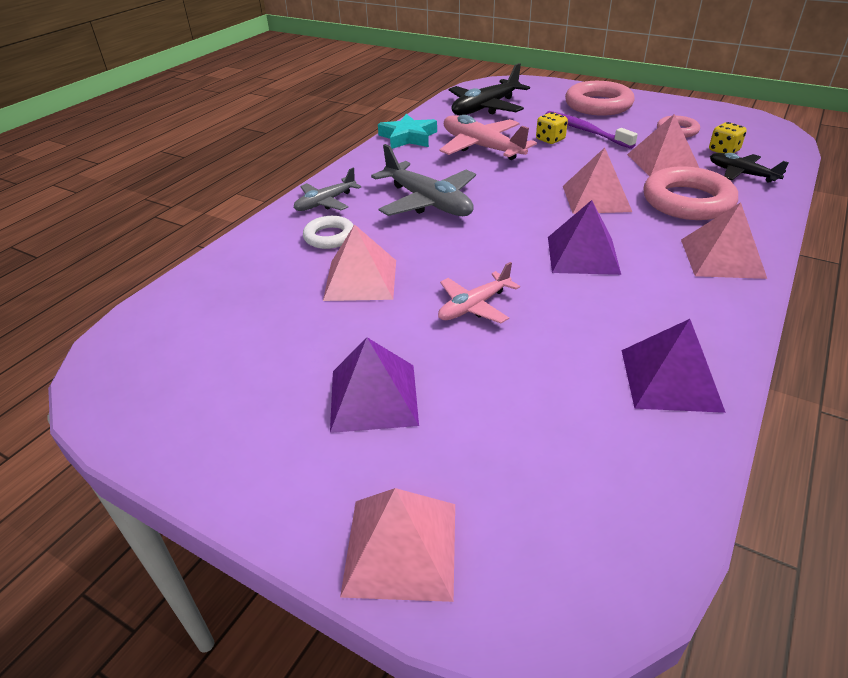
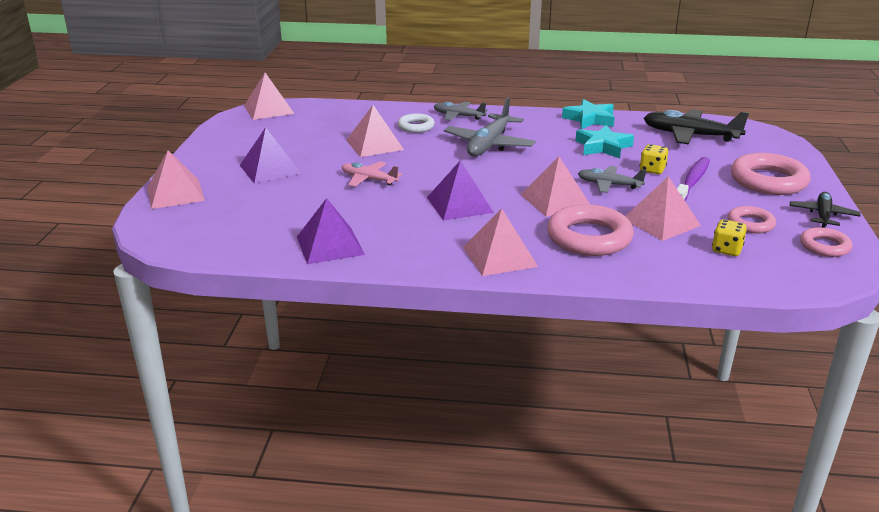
camera: 65 degrees right, 10 degrees down
pink plane [439,115,537,160] -> turquoise star [576,125,634,158]
black plane [710,153,789,183] -> black plane moved to [790,192,861,228]
none -> pink pyramid [244,73,294,120]
none -> grey plane [578,166,646,193]
none -> pink ring [800,227,852,257]

